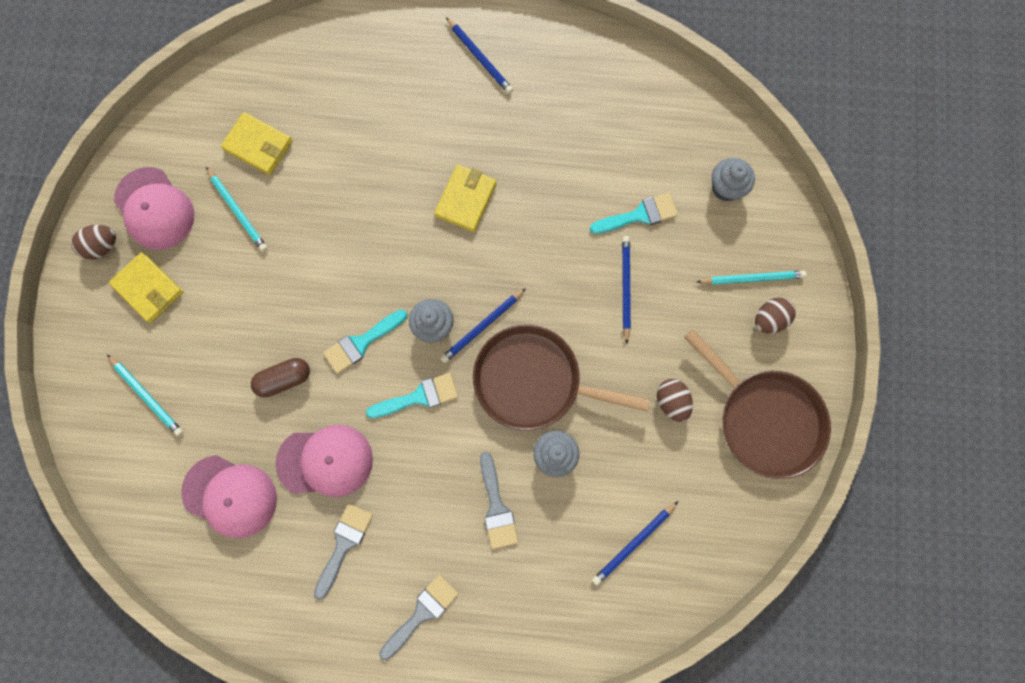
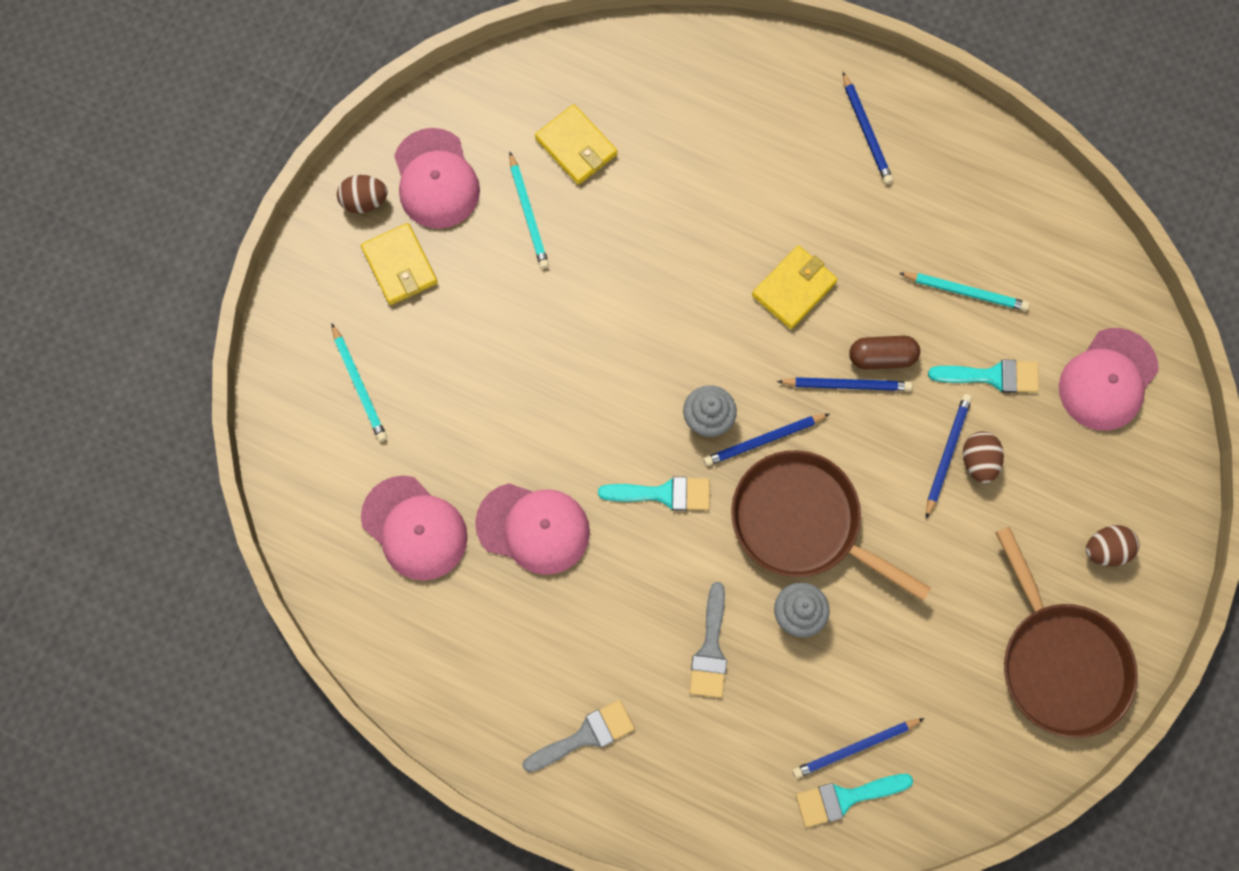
camera: 20 degrees right, 5 degrees down
brown capsule [251,358,310,398] -> brown capsule moved to [849,336,920,370]
grey brush [314,503,373,600] -> none
turquoise brush [323,309,407,374] -> turquoise brush moved to [796,774,913,828]
brown egg [657,379,693,422] -> brown egg moved to [963,431,1004,483]
turquoise pencil [697,271,807,285] -> turquoise pencil moved to [899,272,1029,311]
grey cupcake [712,158,755,201] -> pink cap [1059,328,1159,431]
none -> blue pencil [777,377,912,391]

